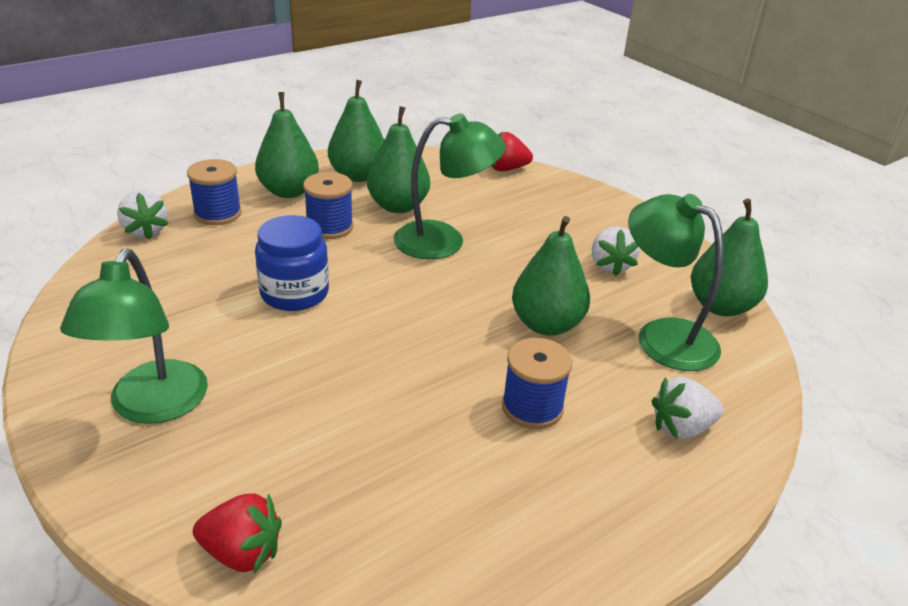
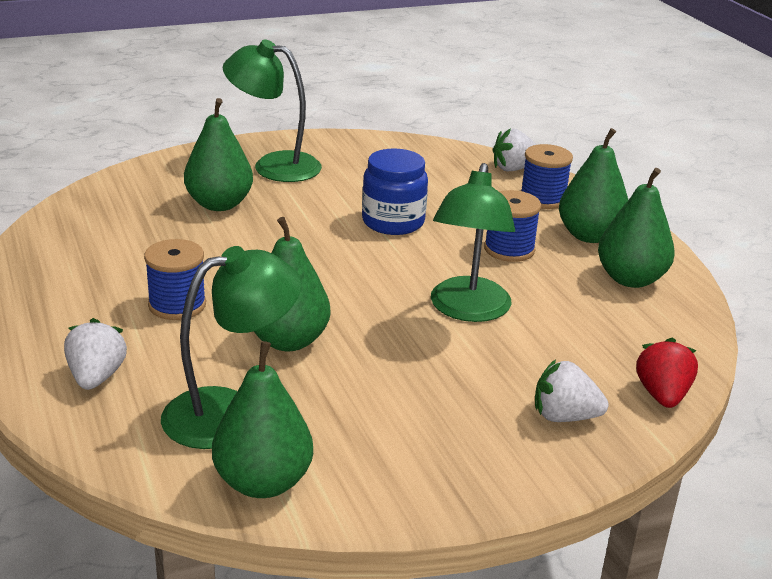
camera: 105 degrees right, 5 degrees down
red strawberry [193,494,282,573] -> none
green pear [367,106,430,213] -> green pear moved to [184,98,253,211]
white strawberry [592,226,639,277] -> white strawberry moved to [535,359,608,422]

